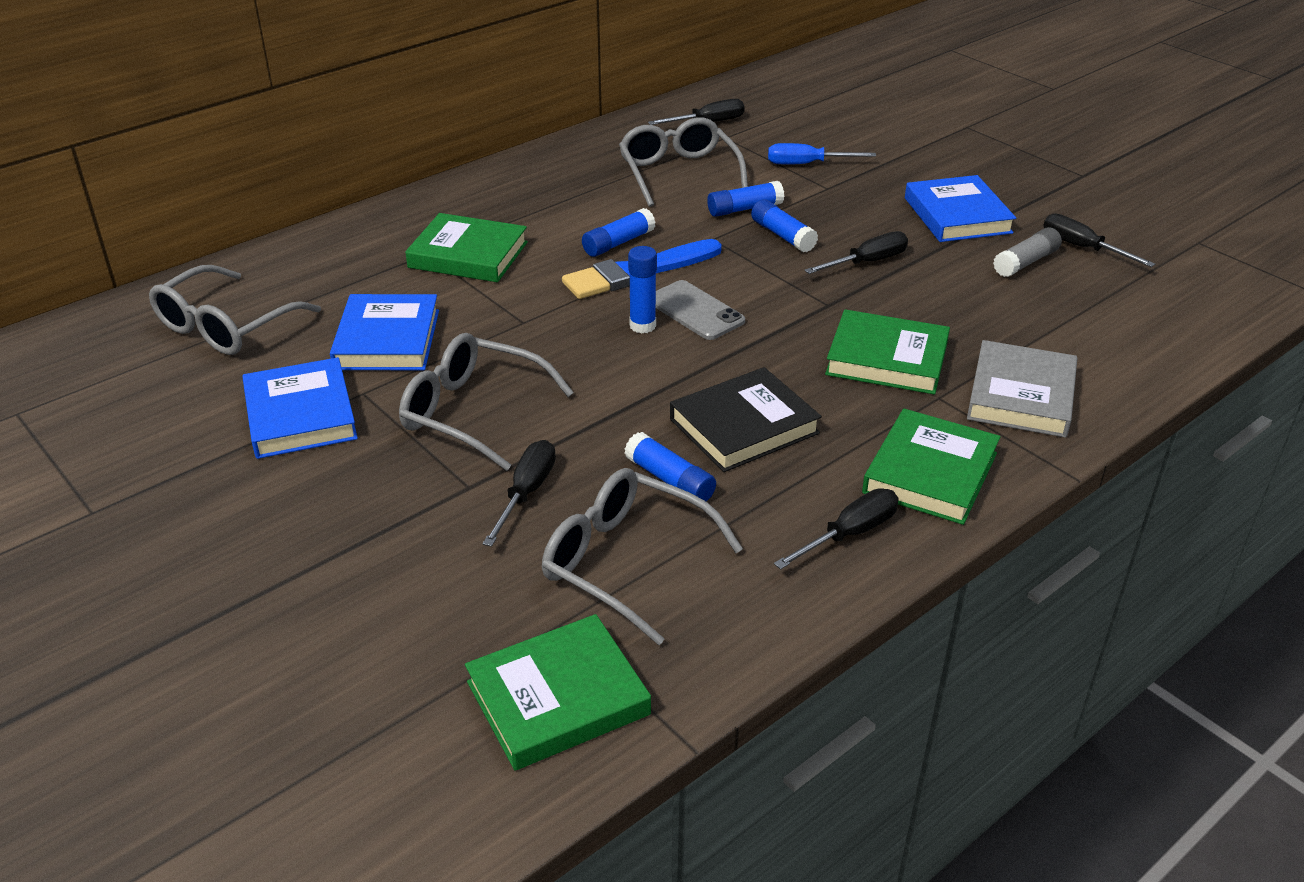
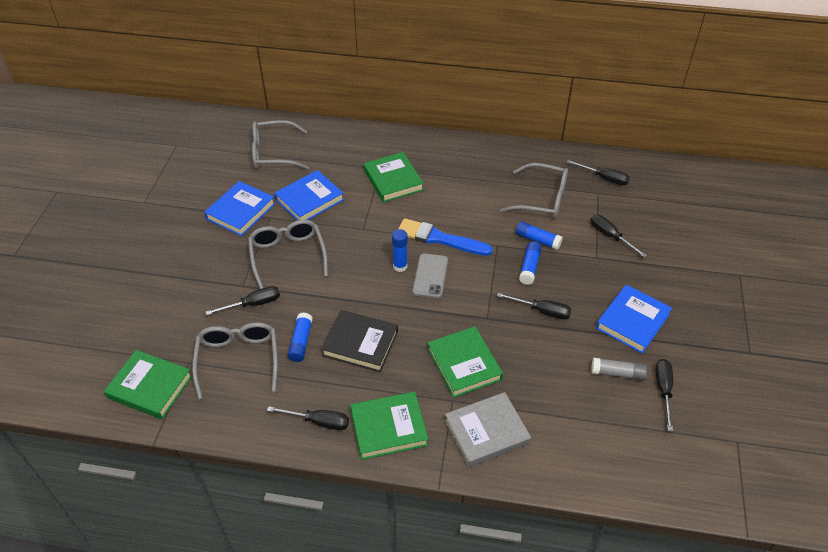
camera: 50 degrees right, 10 degrees up
blue glue stick [582,208,656,257] -> none
grey glasses [619,117,748,207] -> grey glasses turned 75 degrees clockwise [500,163,568,218]
blue screwdriver [768,143,876,165] -> black screwdriver [590,215,647,258]

